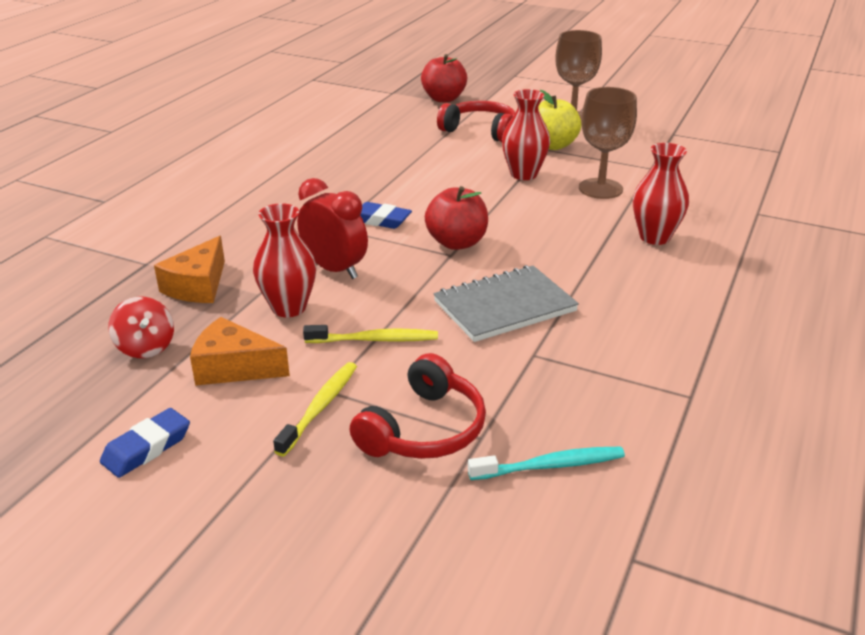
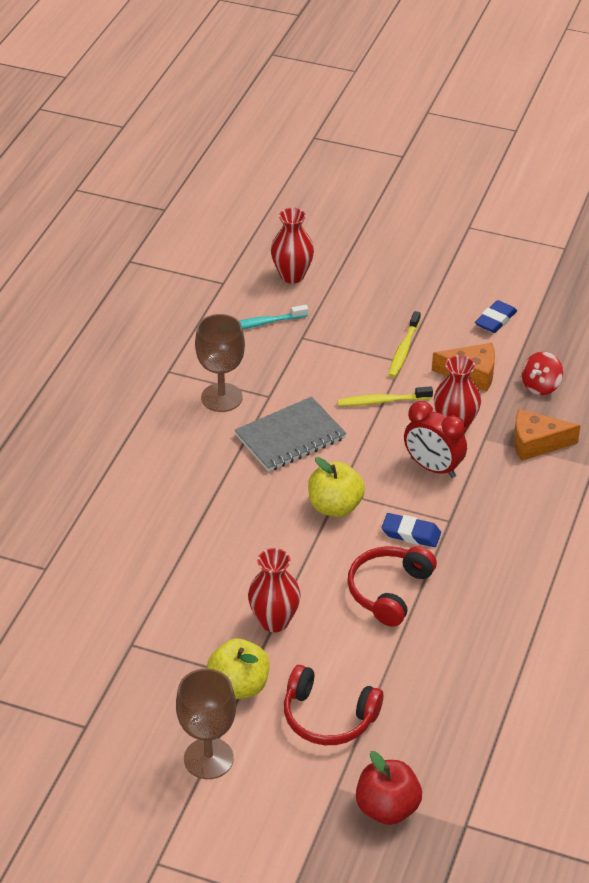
camera: 175 degrees right, 10 degrees up
red spinning top [108,296,174,358] -> red spinning top turned 105 degrees counterclockwise [522,352,563,395]
orange cheese [154,236,225,303] -> orange cheese turned 105 degrees counterclockwise [514,409,580,461]
red headphones [350,353,486,459] -> red headphones moved to [347,546,437,627]
red apple [425,186,488,250] -> yellow apple [308,457,365,517]
brown goblet [579,87,637,199] -> brown goblet moved to [195,314,245,412]
red vase [633,143,689,245] -> red vase moved to [271,208,314,283]

